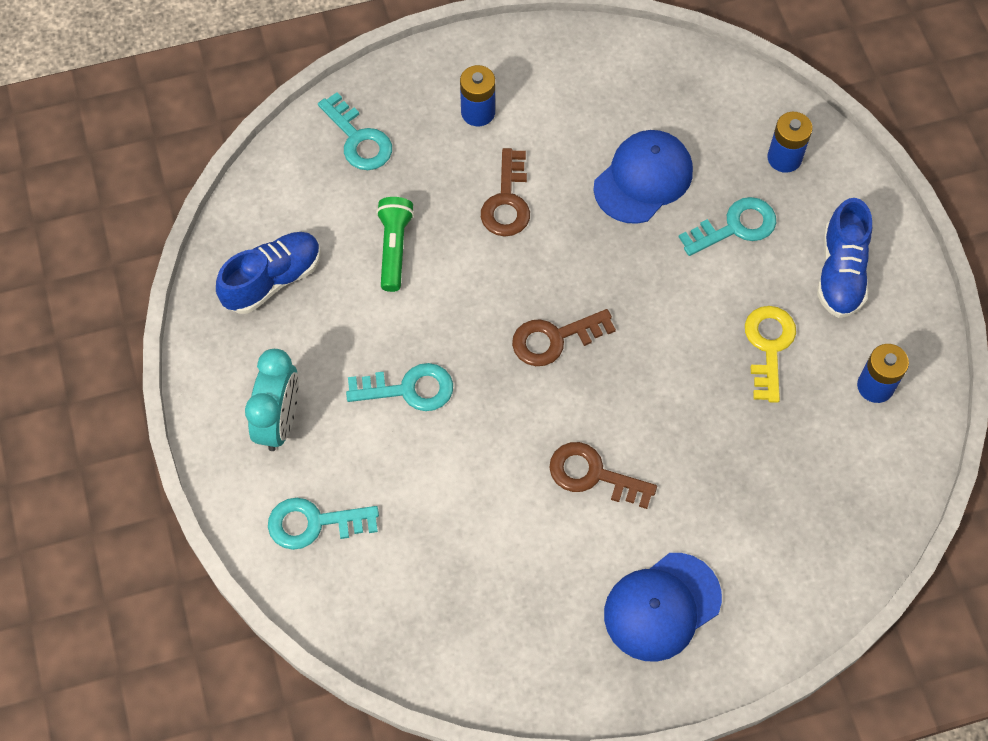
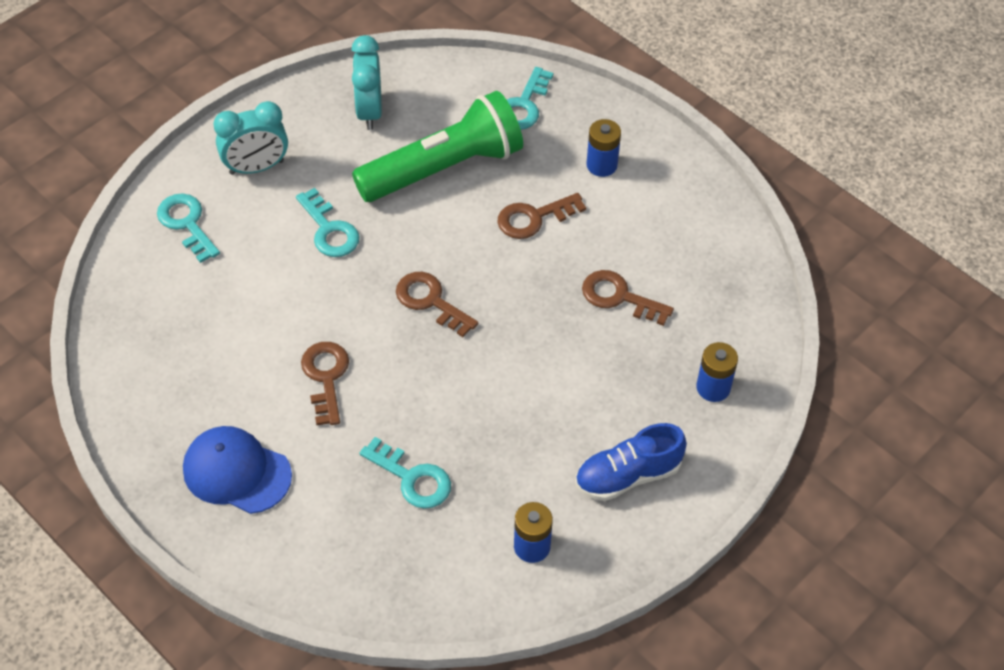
camera: 60 degrees right, 10 degrees down
blue shoe [216,232,321,314] -> turquoise clock [351,35,382,130]
green flashlight [376,197,414,292] -> green flashlight [352,91,523,202], size x2.08
blue cap [593,130,693,224] -> brown key [582,270,674,326]
turquoise key [679,197,776,256] -> turquoise key moved to [360,437,451,509]
yellow key [745,306,796,403] -> none

